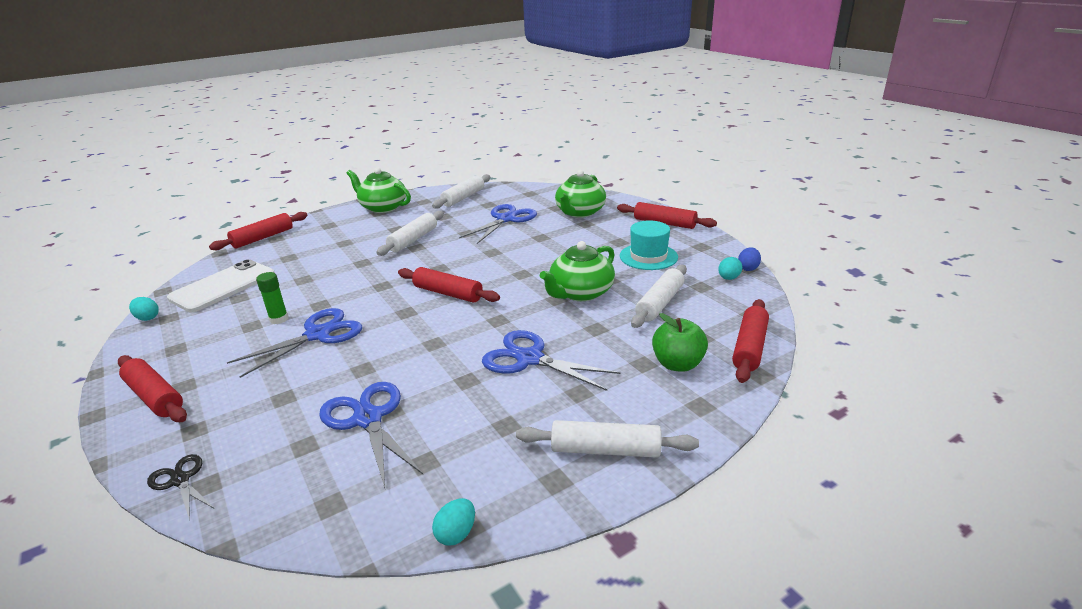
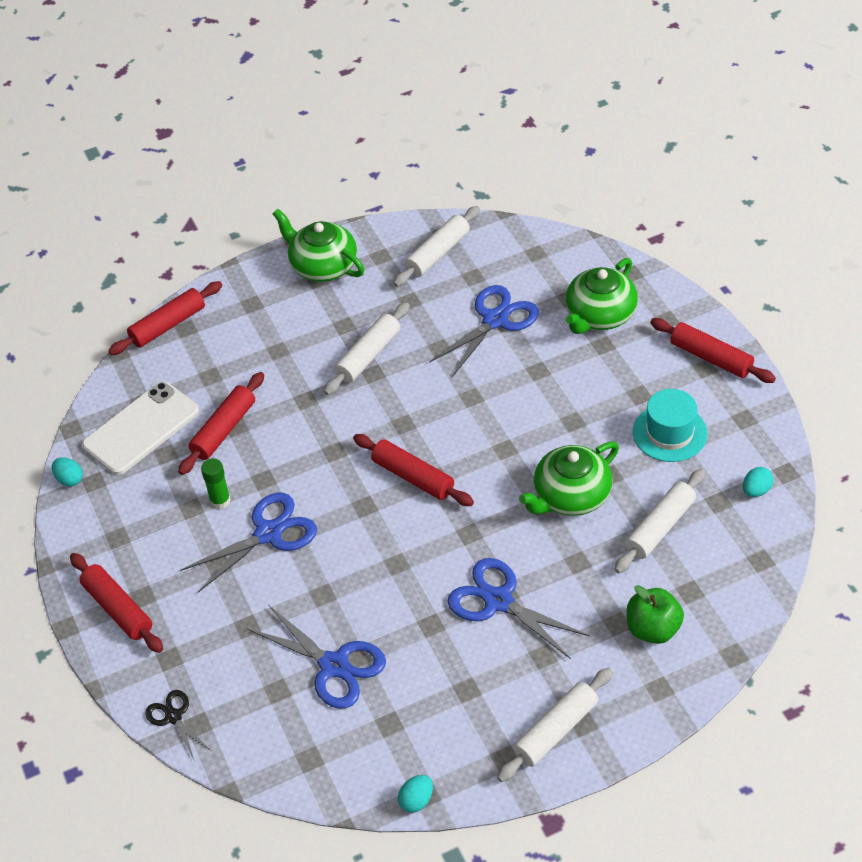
camera: 10 degrees right, 20 degrees up
blue scissors [319,382,423,488] -> blue scissors turned 150 degrees clockwise [247,605,386,709]
white rolling pin [516,420,699,458] -> white rolling pin turned 60 degrees counterclockwise [497,668,613,782]
red rolling pin [732,299,769,383] -> red rolling pin moved to [178,372,264,475]
blue egg [738,247,761,271] -> none

